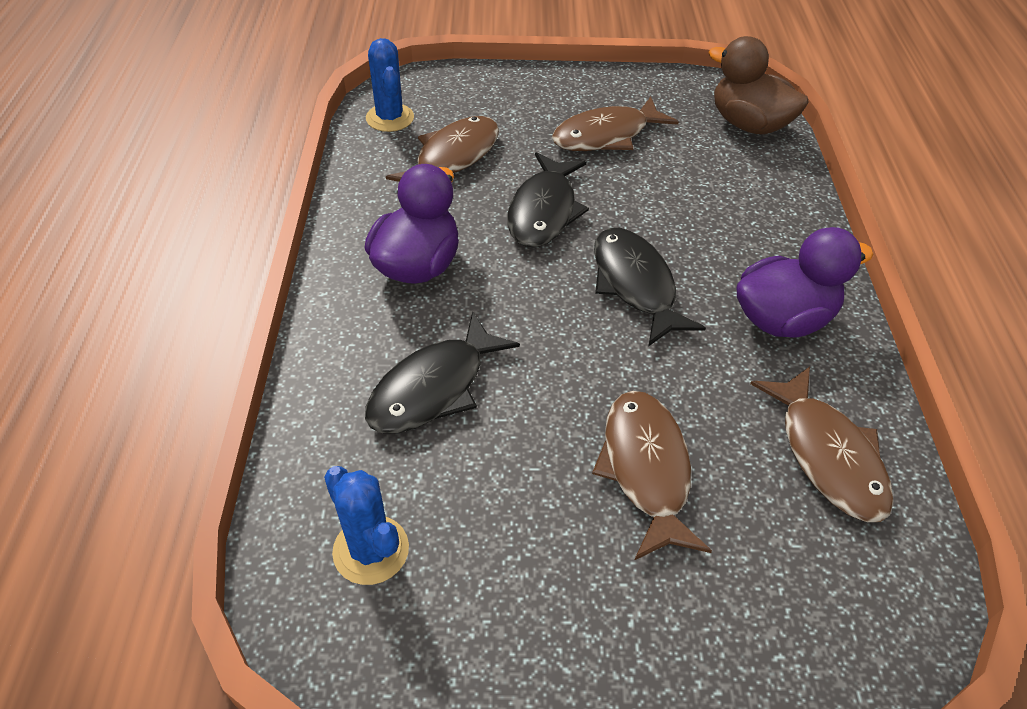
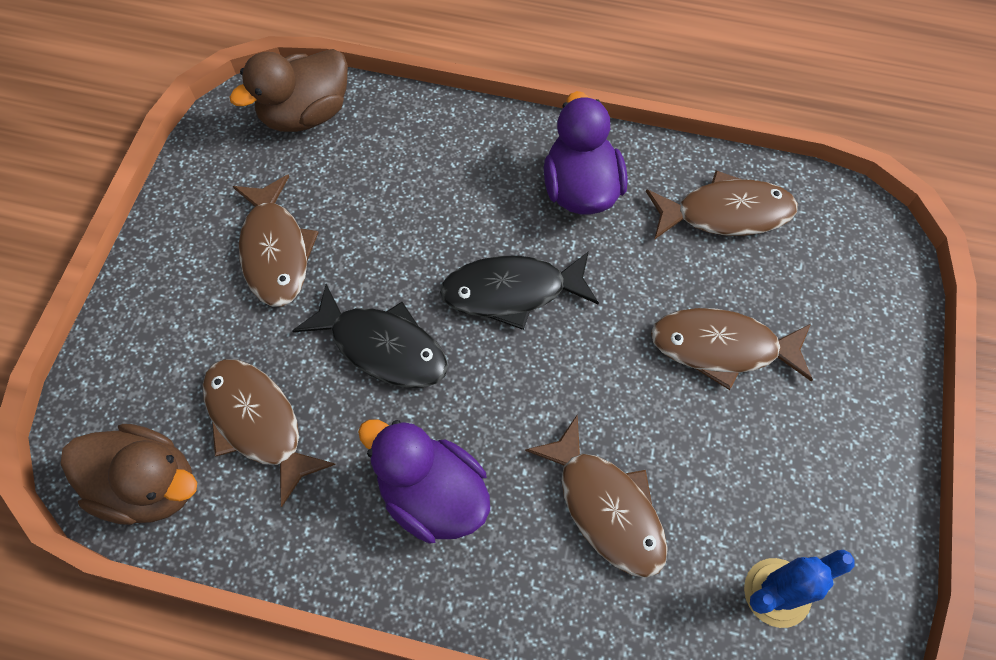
camera: 75 degrees left, 15 degrees up
black fish [365,312,520,433] -> brown fish [525,415,668,578]
blue cactus [366,38,414,132] -> brown duck [61,424,197,525]

